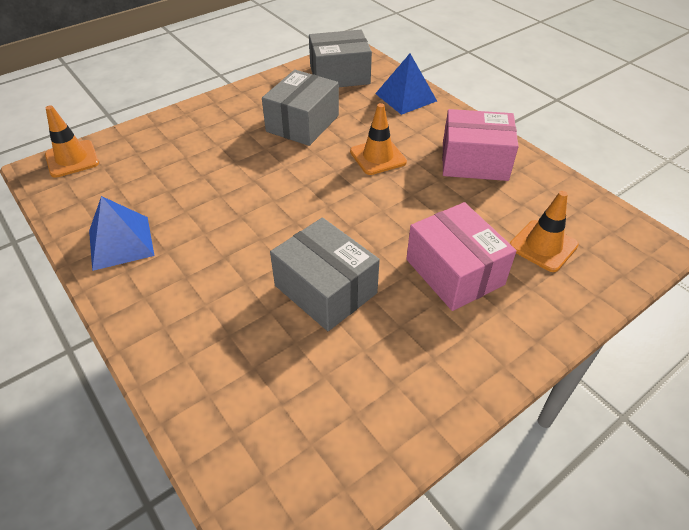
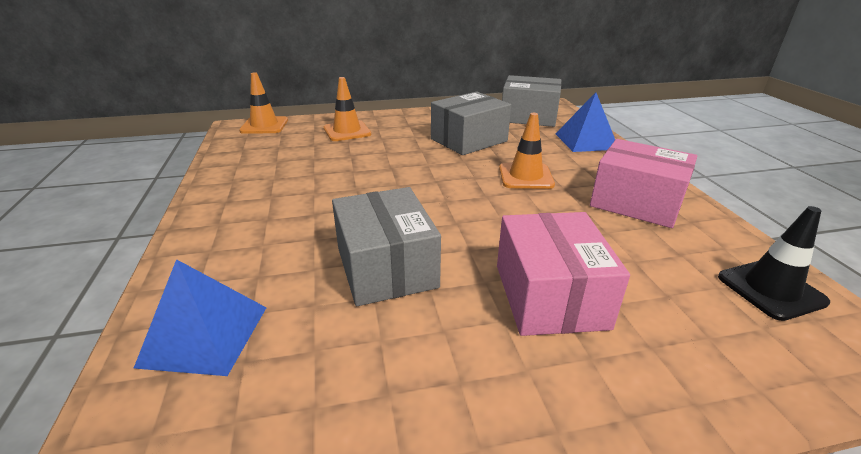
camera: 25 degrees right, 15 degrees down
blue pyramid [89,196,155,271] -> blue pyramid moved to [134,259,266,376]
orange traffic cone [510,191,579,272] -> orange traffic cone moved to [324,77,371,141]
none -> black traffic cone [718,206,830,321]

